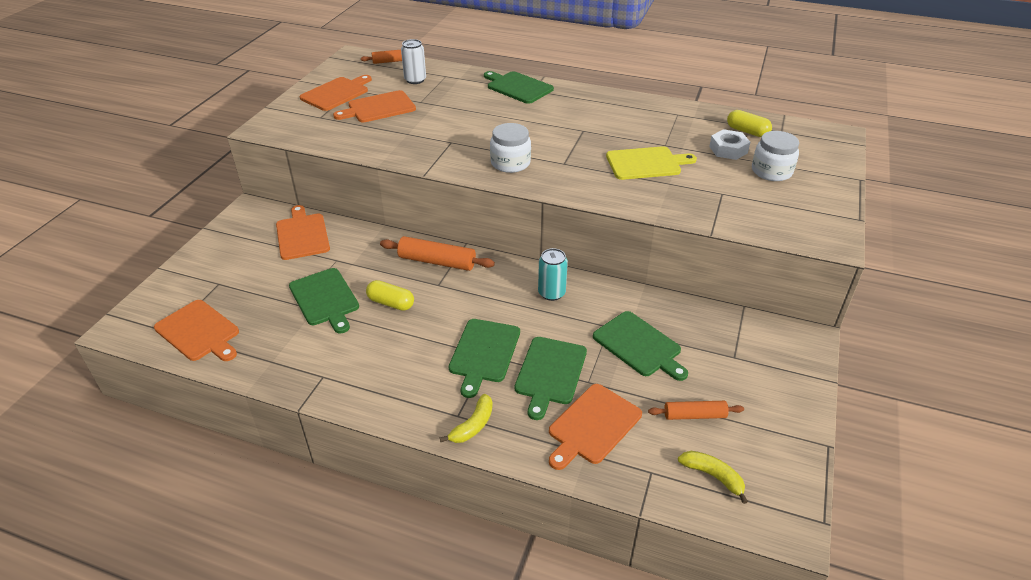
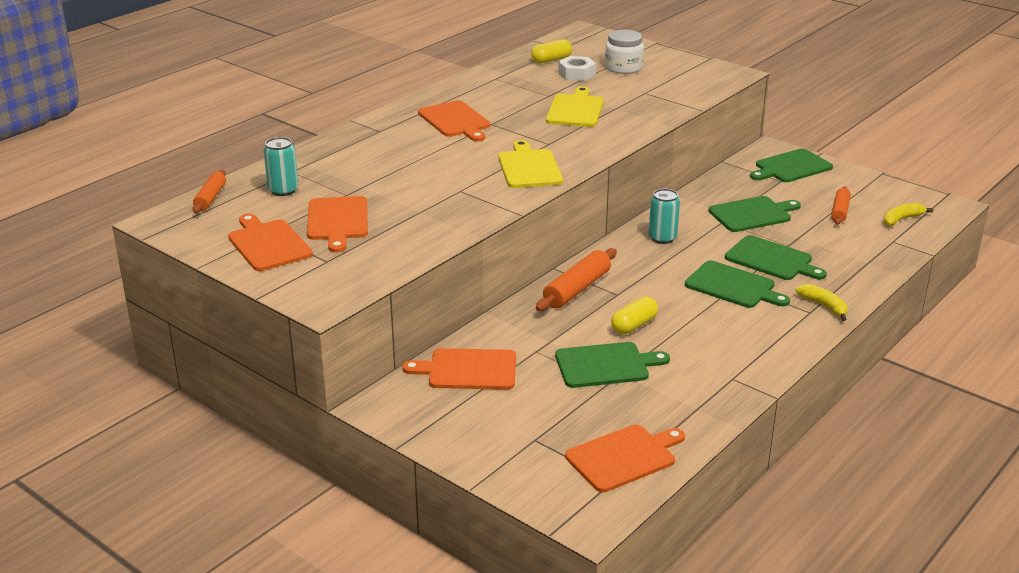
camera: 70 degrees left, 10 degrees down
white can [401,39,426,84] -> turquoise can [263,137,299,196]
green cutting board [484,71,554,104] -> green cutting board moved to [750,149,833,182]
white jar [490,123,531,173] -> yellow cutting board [498,140,563,188]
orange cutting board [549,384,642,470] -> orange cutting board moved to [418,100,490,141]

